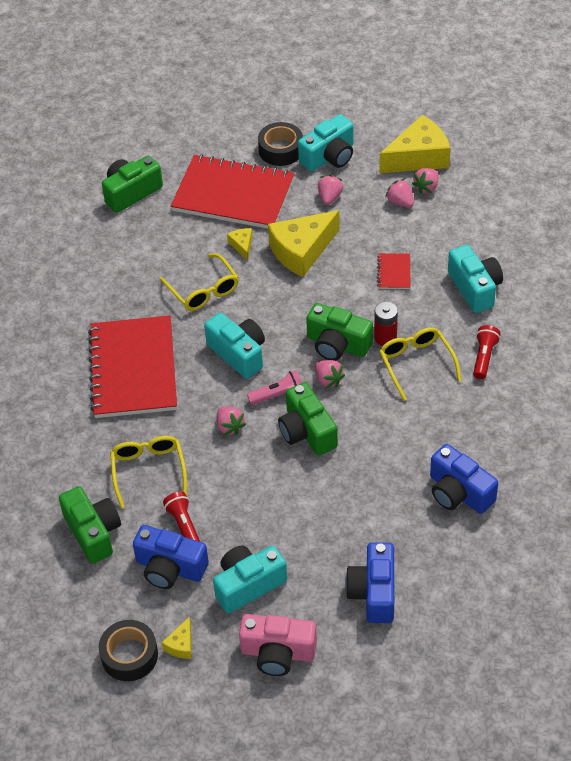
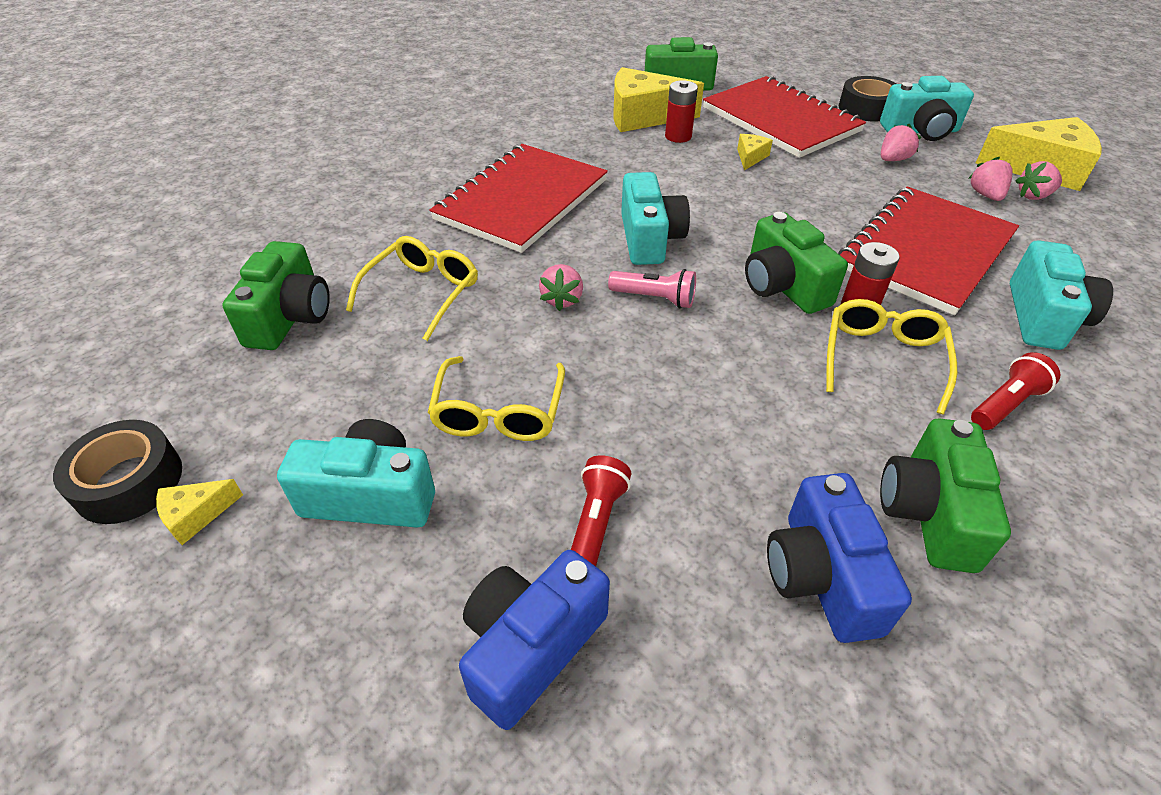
camera: 35 degrees right, 5 degrees down
blue camera [133,525,209,589] -> none
yellow glasses [160,254,239,311] -> yellow glasses moved to [428,356,565,441]
red flashlight [163,492,200,542] -> red flashlight moved to [571,455,631,566]
pink camera [239,614,317,676] -> none
yellow cheese [268,210,340,277] -> yellow cheese moved to [613,67,704,132]
green camera [278,382,338,456] -> green camera moved to [880,418,1011,573]
pink strawberry [315,360,345,388] -> none
red notebook [377,253,411,289] -> red notebook [838,186,1019,315], size x2.47
none -> red battery [665,80,698,143]

